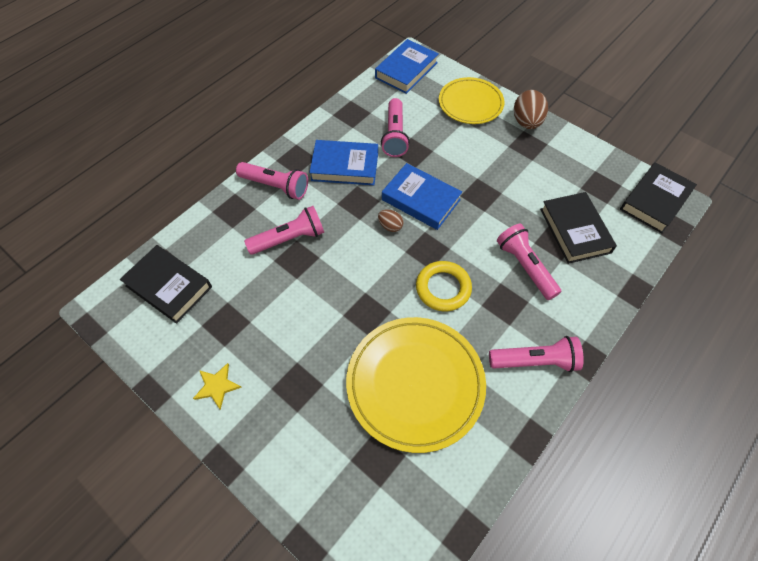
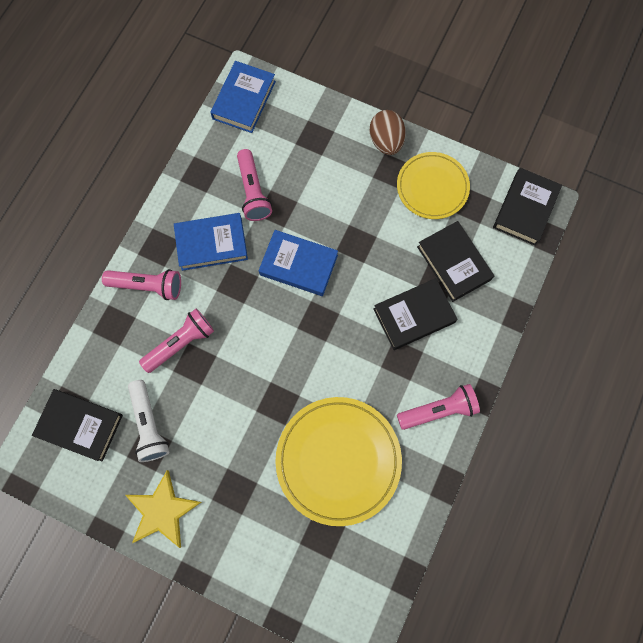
camera: 15 degrees left, 15 degrees up
yellow star [193,363,242,410] -> yellow star [126,470,201,548], size x1.76
brown egg [378,209,404,232] -> none
yellow ring [416,261,472,311] -> none
yellow plate [439,77,504,124] -> yellow plate moved to [397,152,470,219]
pink flashlight [497,224,561,300] -> black book [373,278,457,350]
none -> white flashlight [128,380,170,462]

